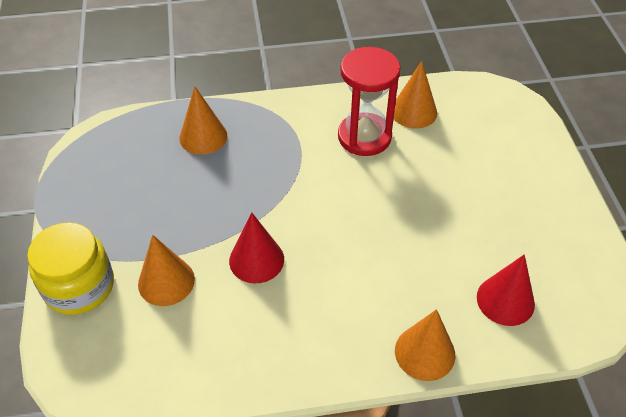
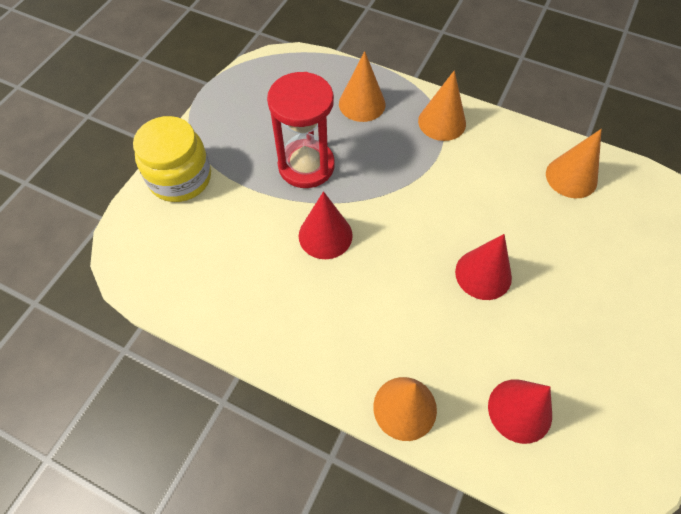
camera: 35 degrees right, 10 degrees up
orange cone [138,235,195,306] -> orange cone moved to [418,70,466,141]
red hourglass [338,47,401,156] -> red hourglass moved to [267,72,335,188]
none -> red cone [455,234,512,300]

